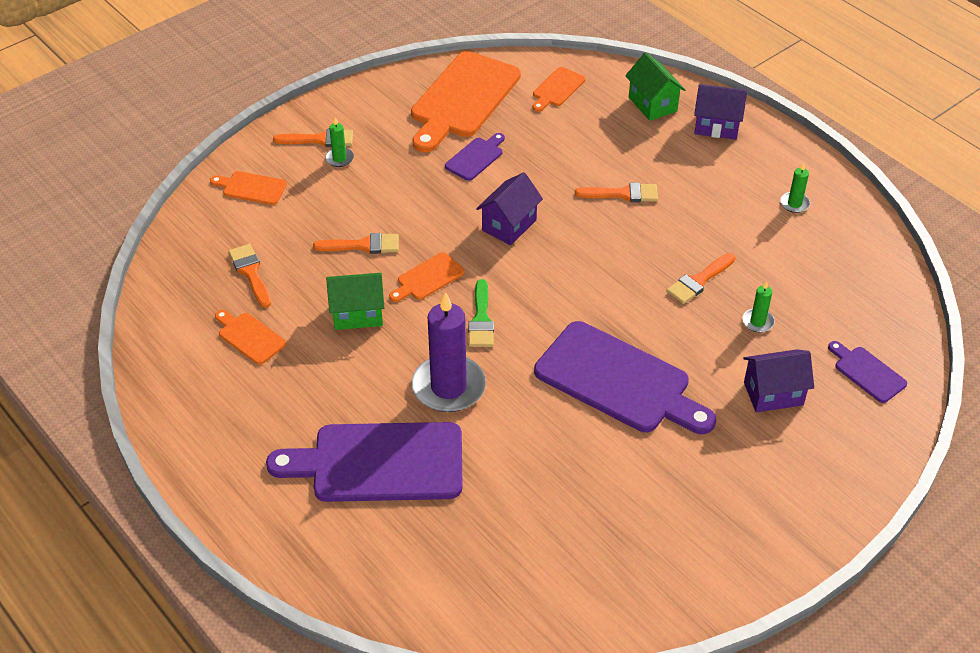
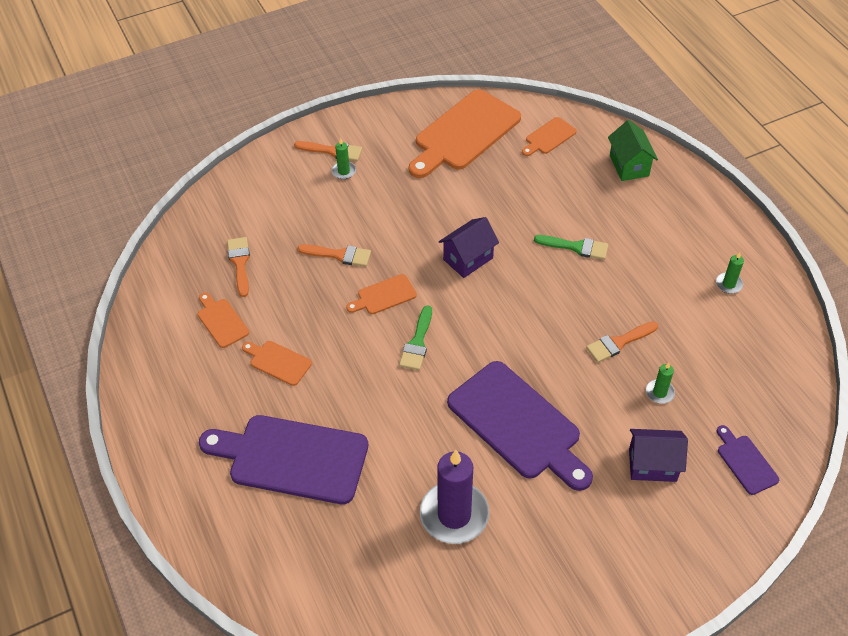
camera: 15 degrees right, 5 degrees up
orange cutting board [210,171,287,205] -> orange cutting board moved to [242,341,312,386]
green house [326,273,384,330] -> none
purple candle [412,292,486,412] -> purple candle moved to [420,450,489,544]
purple cutting board [445,133,505,181] -> none
orange brush [575,183,658,202] -> green brush [534,235,608,260]
purple house [694,84,747,140] -> none

